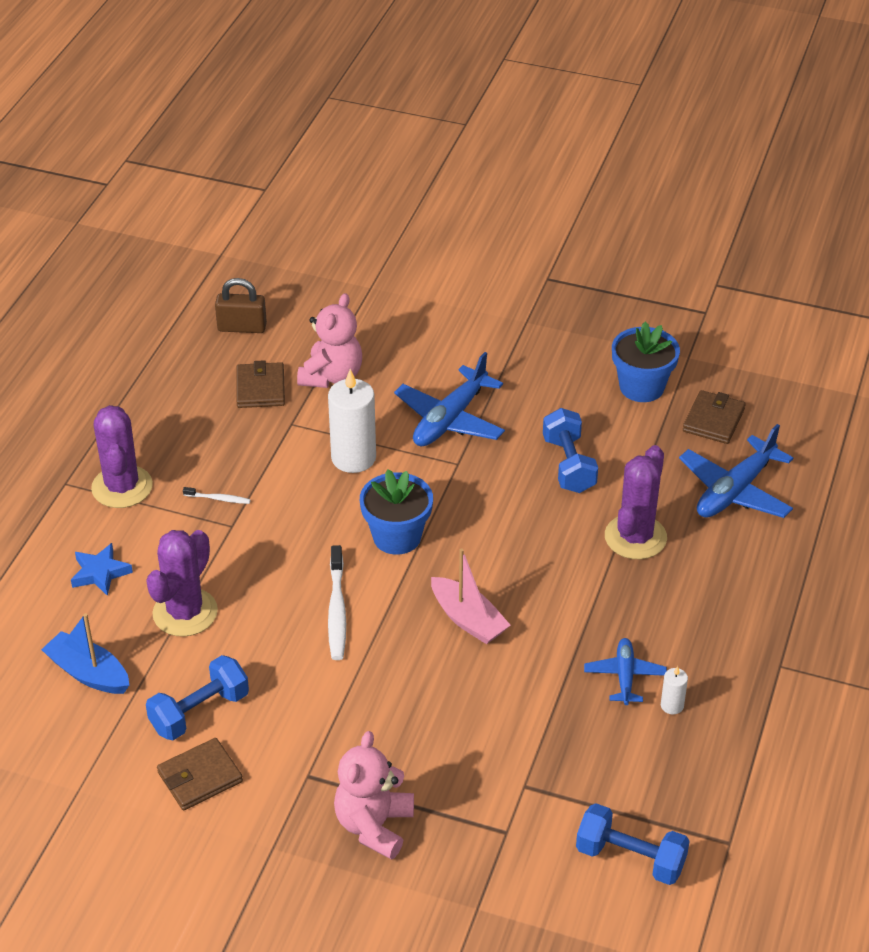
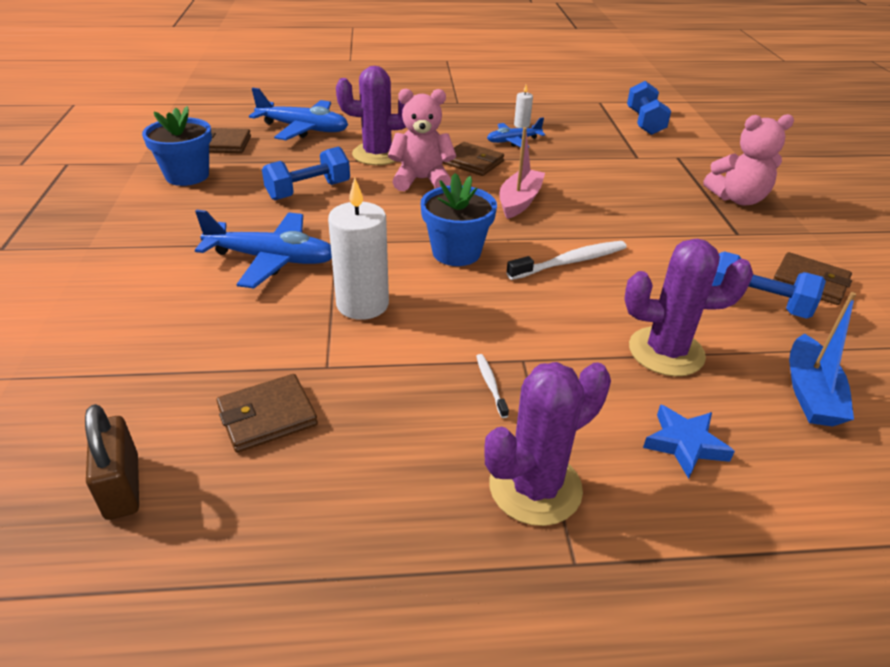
camera: 115 degrees left, 5 degrees down
pink teddy bear [297,293,362,388] -> pink teddy bear moved to [388,89,456,191]
none -> brown wallet [443,142,504,176]

